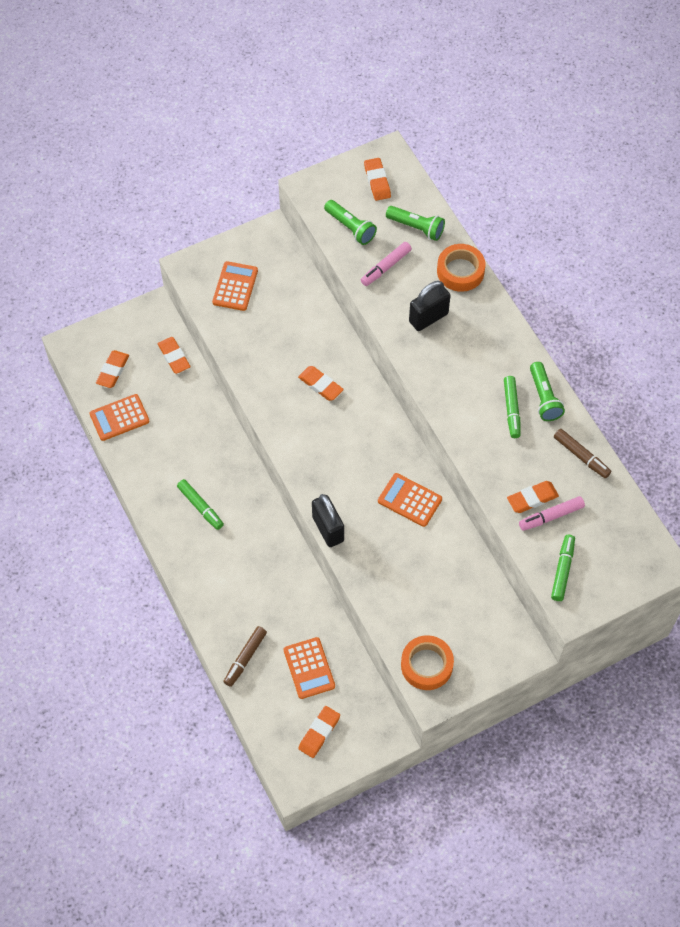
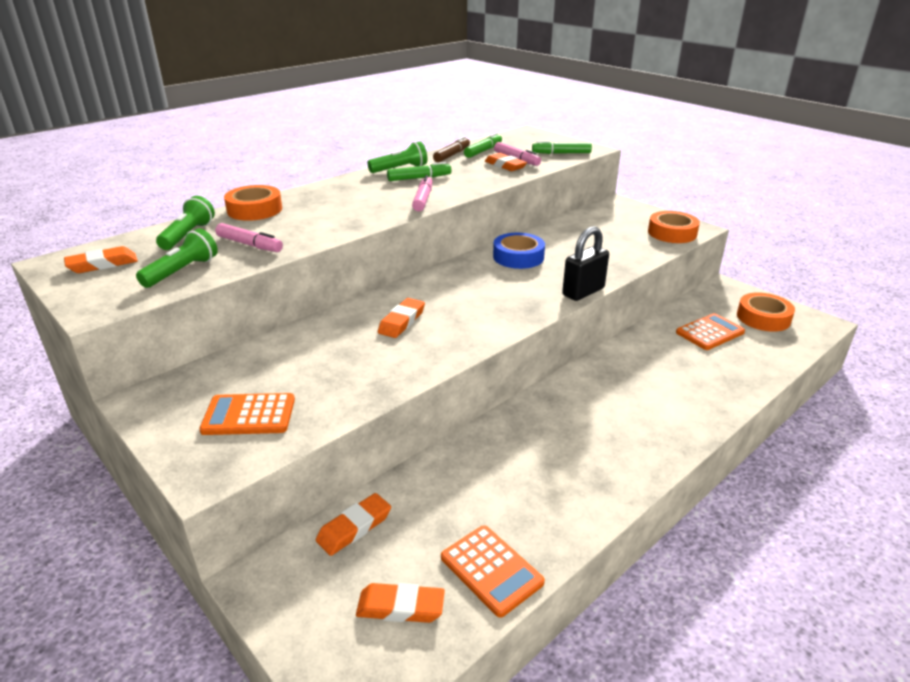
camera: 105 degrees left, 30 degrees down
green marker [177,479,224,530] -> green marker moved to [464,133,502,158]
brown marker [223,626,267,687] -> none
orange eraser [298,706,340,758] -> orange tape [737,292,795,332]
orange calculator [378,473,442,527] -> blue tape [493,233,545,269]
black padlock [409,281,451,331] -> none
none -> pink marker [412,175,432,211]

